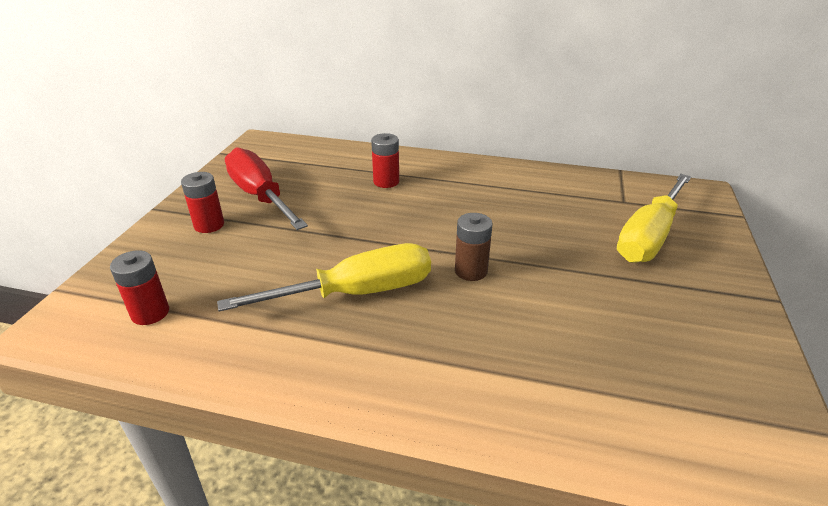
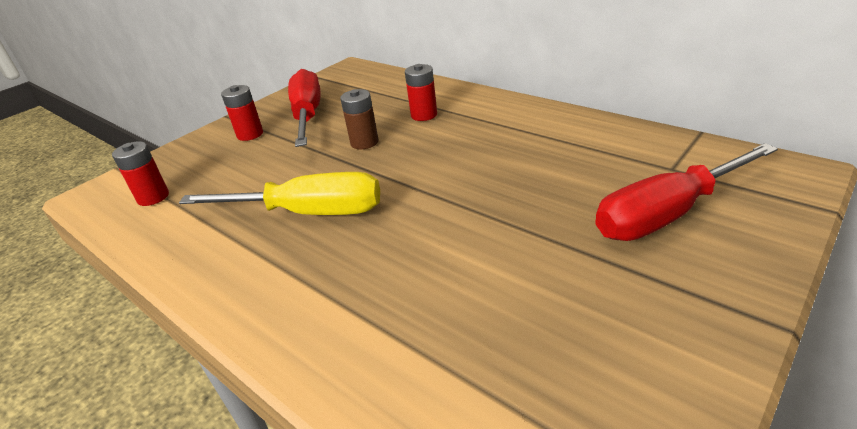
camera: 30 degrees right, 0 degrees up
brown battery [455,213,492,281] -> brown battery moved to [340,89,379,150]
yellow screwdriver [617,174,691,263] -> red screwdriver [595,143,778,241]

